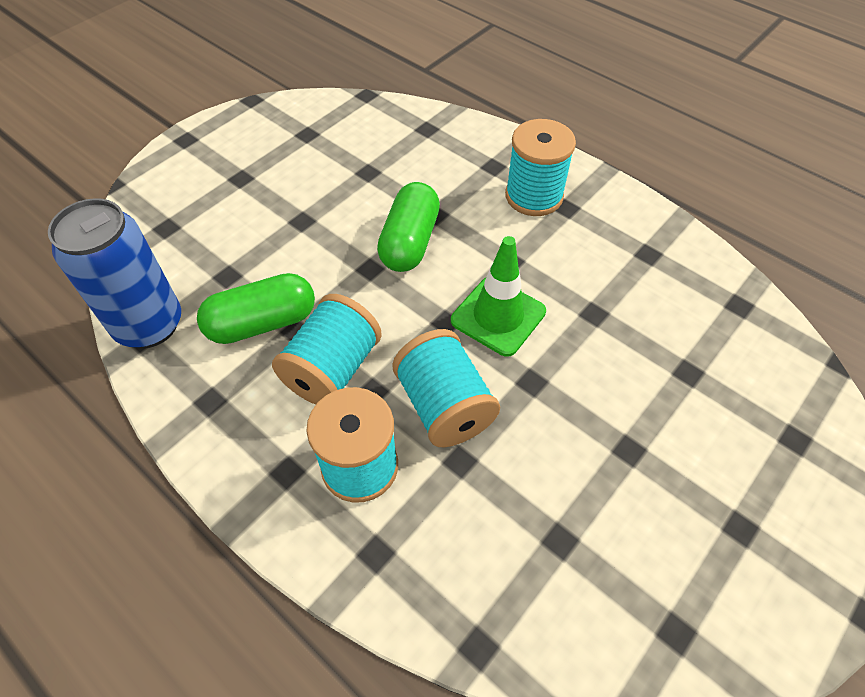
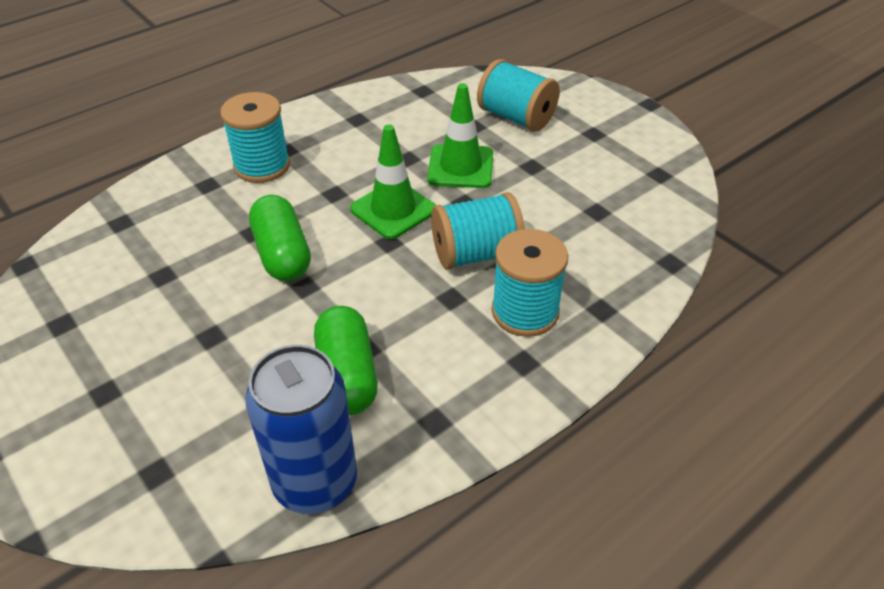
camera: 80 degrees left, 10 degrees down
turquoise spool [272,294,382,404] -> turquoise spool moved to [477,59,560,132]
green capsule [377,182,440,272] -> green capsule turned 45 degrees clockwise [249,195,311,281]
none -> green traffic cone [427,83,493,188]

